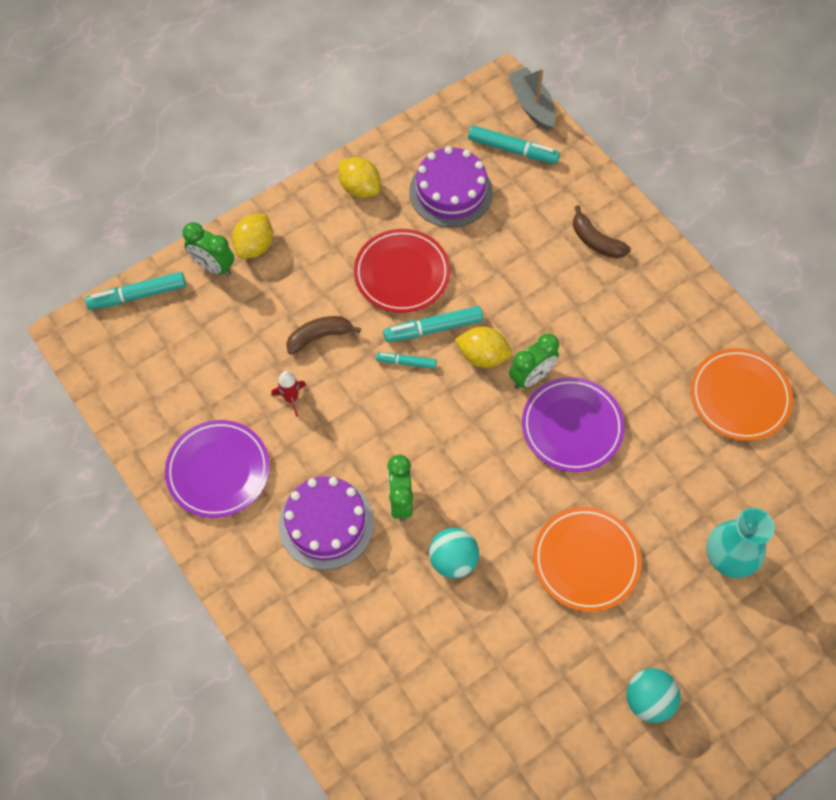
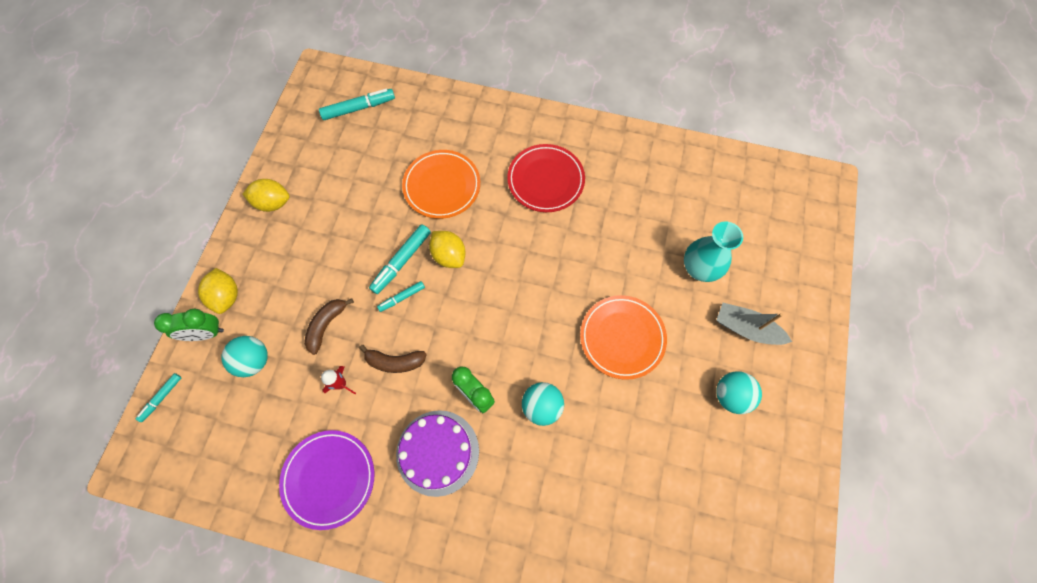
camera: 40 degrees left, 5 degrees up
turquoise marker [85,272,186,310] -> turquoise marker [136,373,182,422], size x0.59
red plate [354,229,450,313] -> red plate moved to [507,144,585,212]
purple cake [409,146,493,227] -> none
yellow lemon [454,327,512,368] -> yellow lemon turned 75 degrees clockwise [429,231,466,268]
grey boat [508,67,556,131] -> grey boat moved to [716,303,792,345]
green clock [509,333,559,389] -> none
purple plate [522,377,625,472] -> none
brown banana [573,205,631,258] -> brown banana moved to [359,345,427,373]
orange plate [691,348,793,441] -> orange plate moved to [402,150,480,219]
none -> turquoise ball [222,336,268,377]

